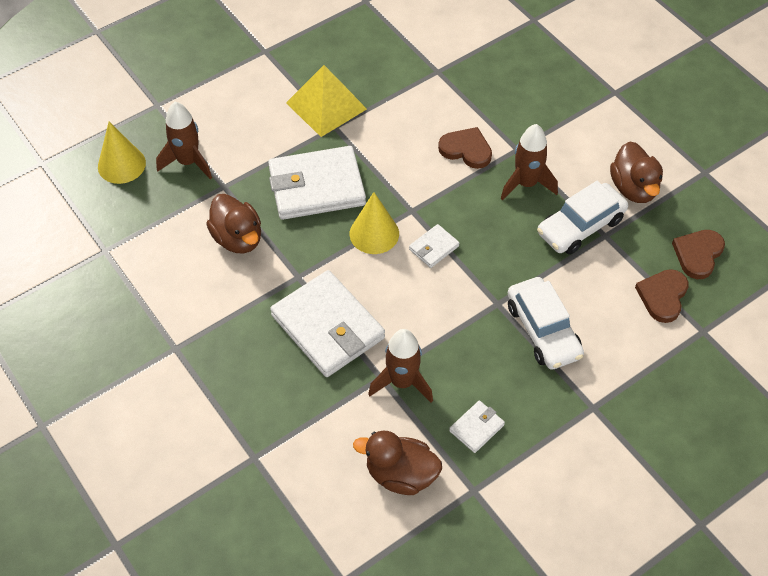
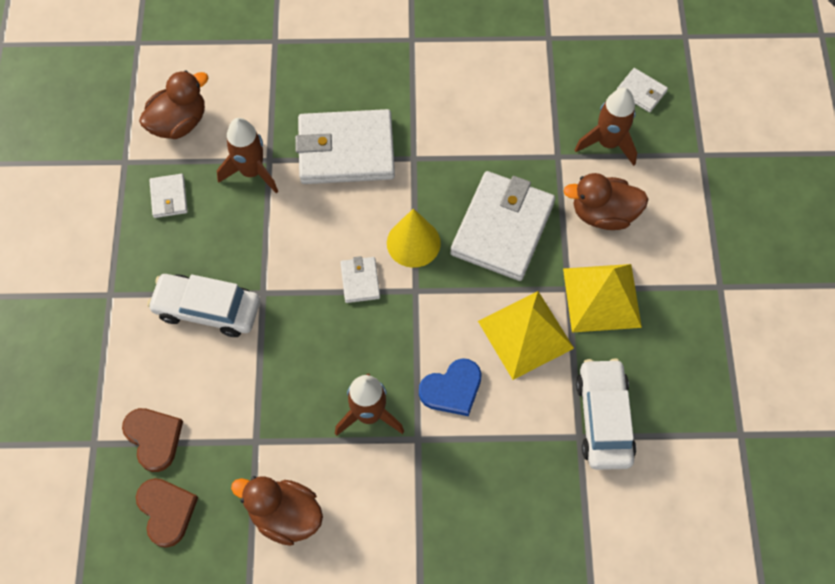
camera: 125 degrees right, 10 degrees up
yellow cone [98,122,146,184] -> white wallet [617,68,668,112]
brown duck [206,194,261,253] -> brown duck moved to [563,173,649,230]
brown heart [438,127,492,169] -> blue heart [419,358,482,416]
white car [537,181,628,255] -> white car moved to [576,358,636,470]
none -> yellow pyramid [478,291,574,380]

